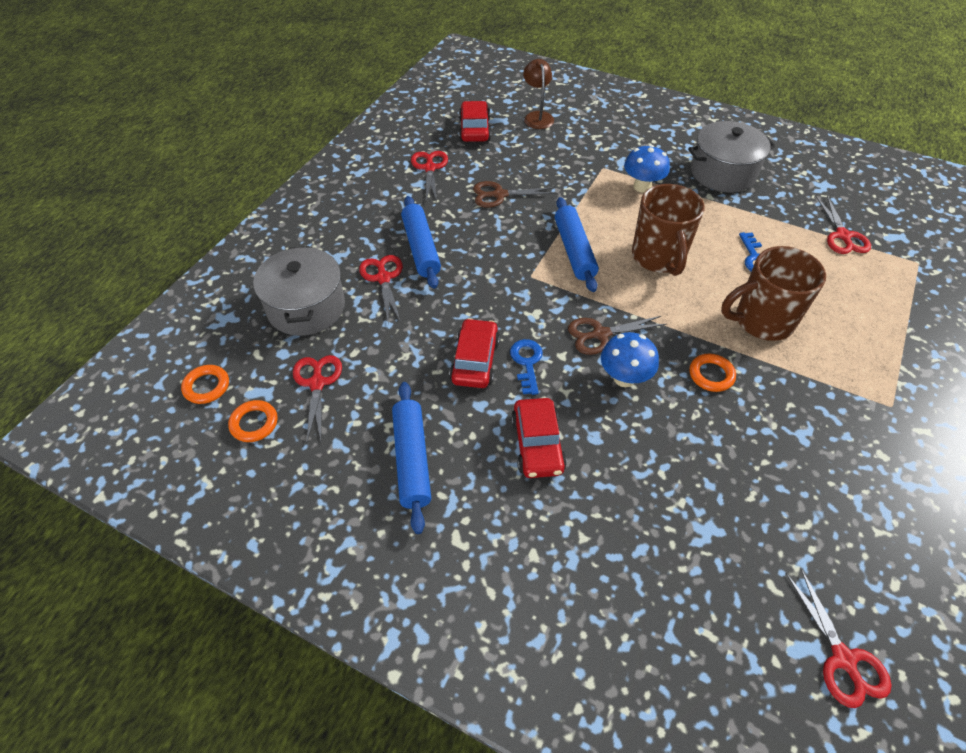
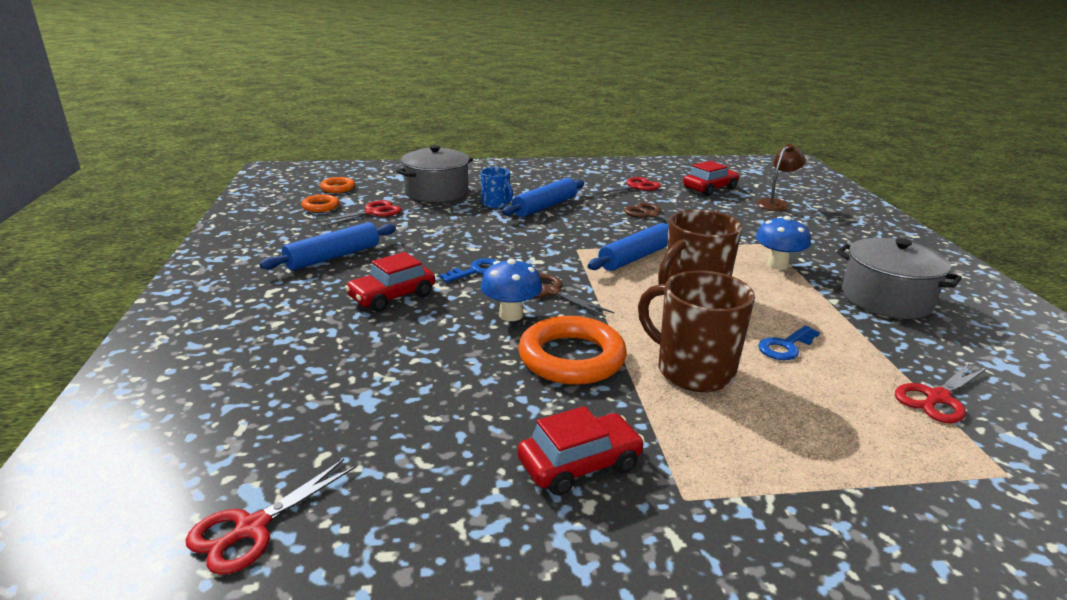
camera: 55 degrees right, 25 degrees down
red scissors [359,255,403,322] -> blue mug [480,167,513,208]
red car [449,318,500,388] -> red car moved to [517,406,645,496]
orange ring [690,354,736,392] -> orange ring [518,316,627,385], size x1.96

